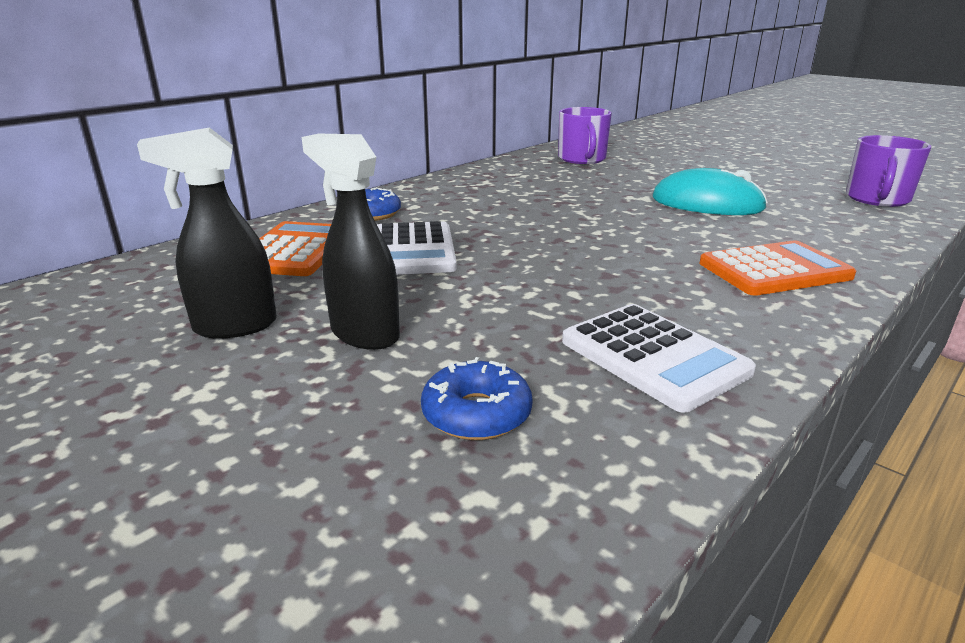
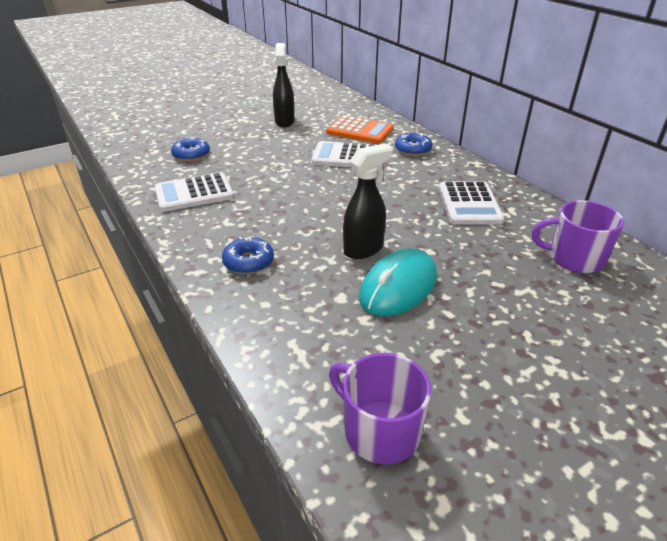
camera: 105 degrees right, 10 degrees up
black spray bottle [302,134,400,350] -> black spray bottle moved to [343,143,393,259]
orange calculator [699,240,856,296] -> blue donut [222,236,274,274]
none -> white calculator [439,181,504,225]

